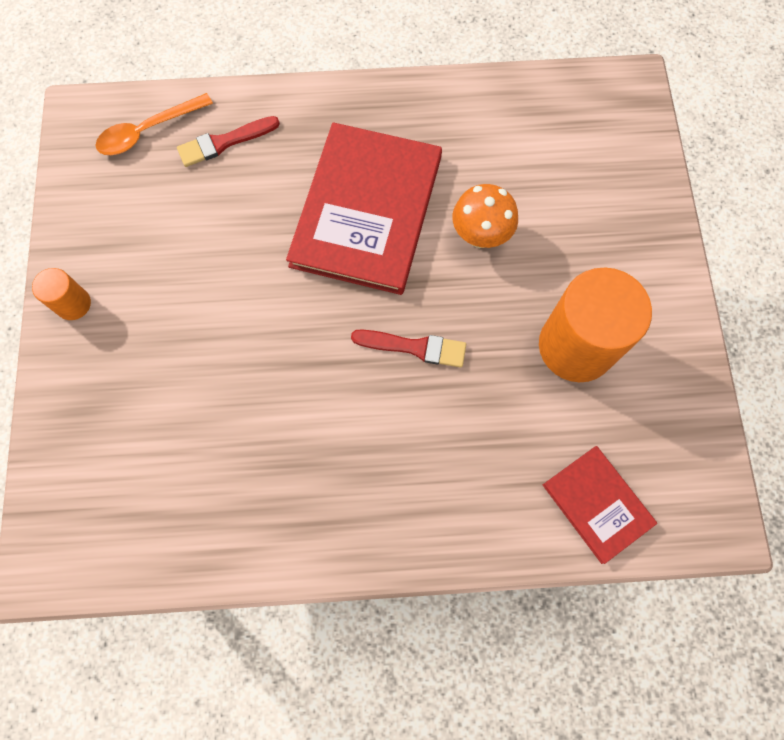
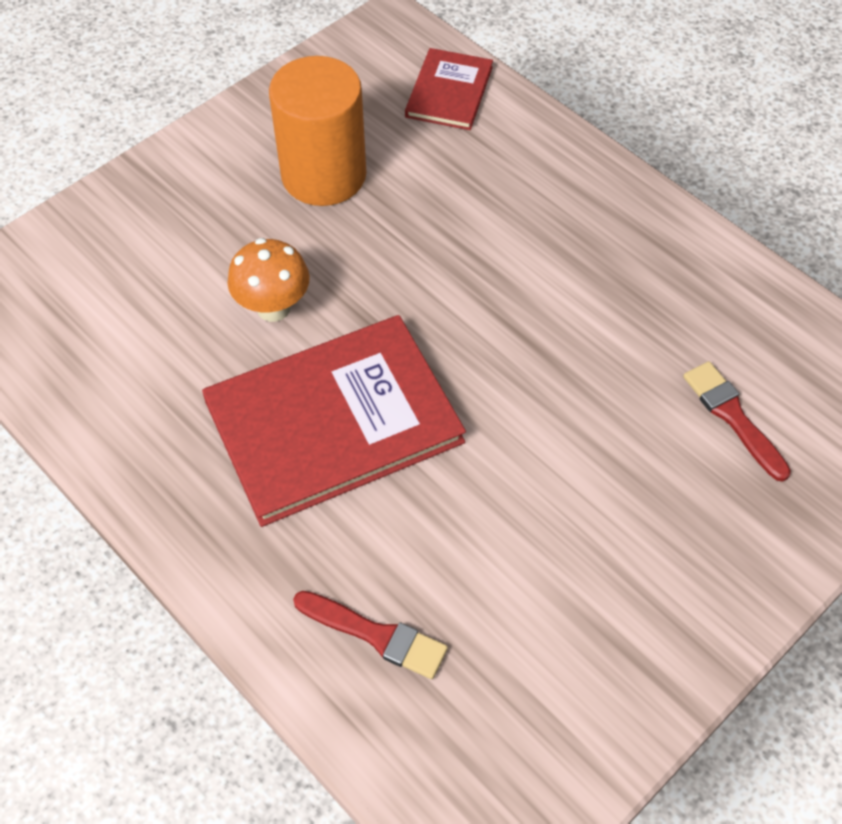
camera: 130 degrees left, 15 degrees down
orange cylinder [32,268,91,320] -> none
orange spoon [95,93,213,155] -> none
red brush [351,329,466,368] -> red brush moved to [683,361,791,482]

